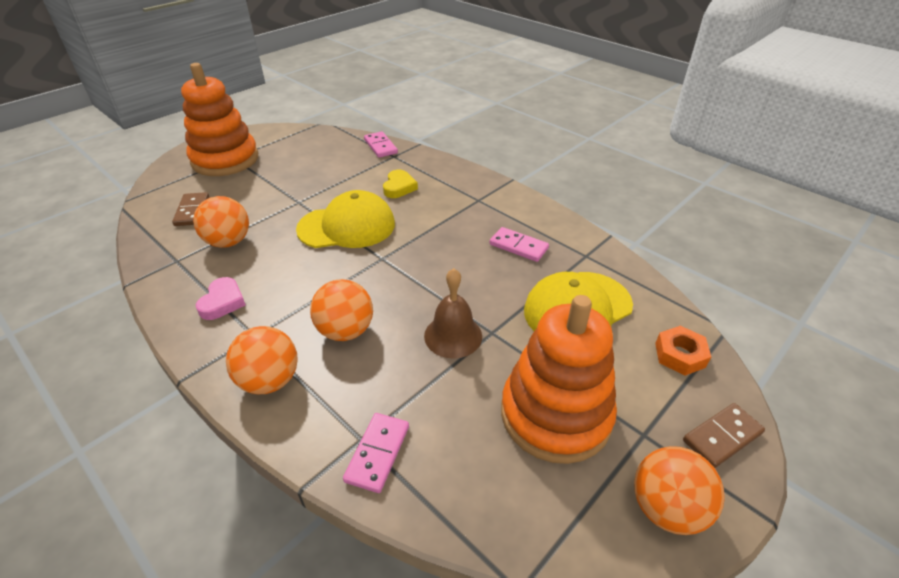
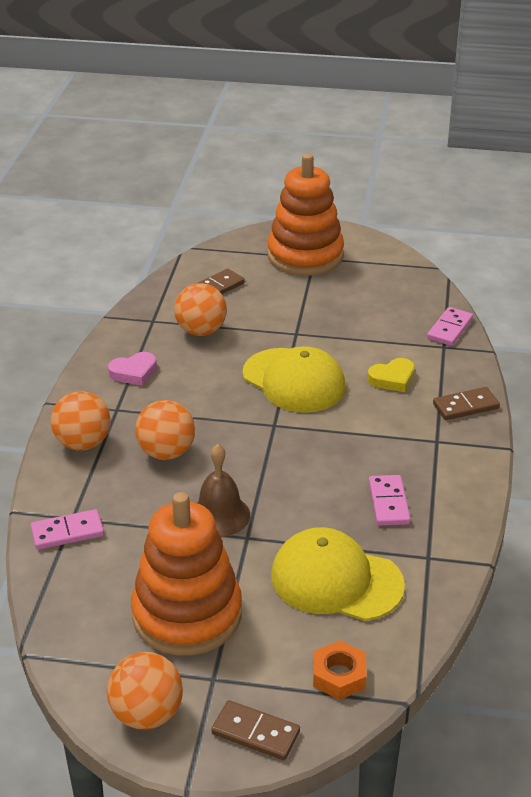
camera: 55 degrees right, 5 degrees down
none -> brown domino [433,387,500,420]

